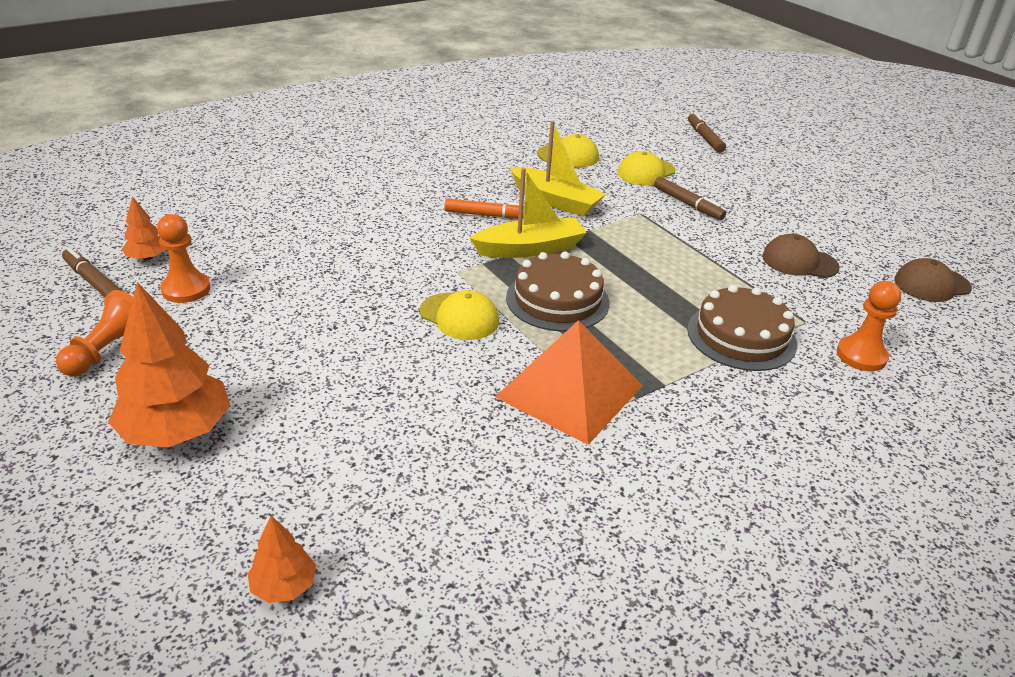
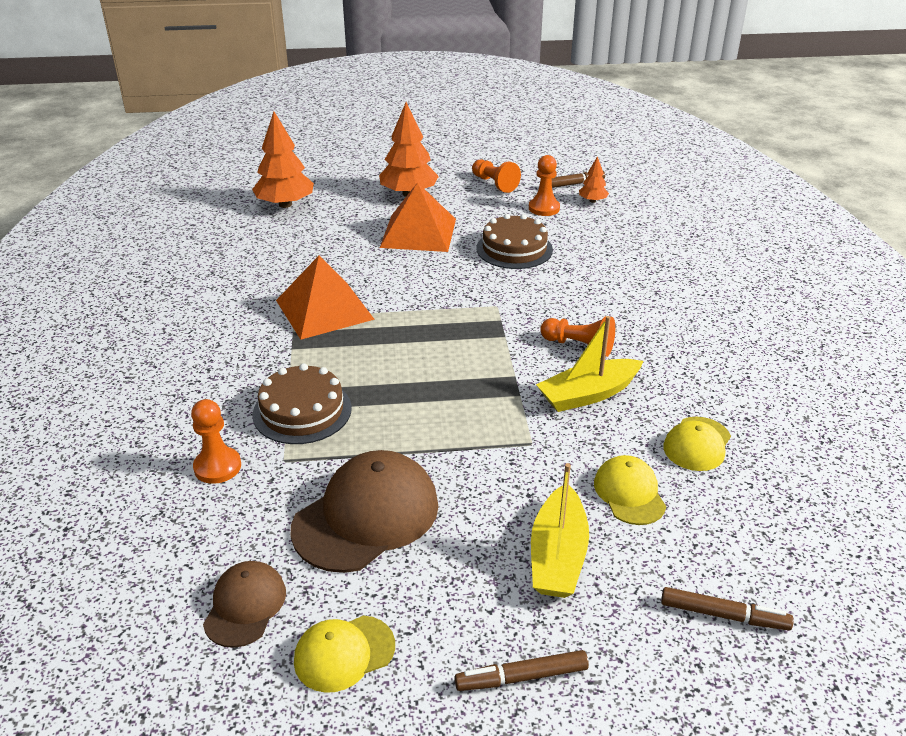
camera: 120 degrees right, 0 degrees up
orange tree [247,516,317,603] -> orange tree [252,112,314,208], size x2.01
yellow cap [420,290,499,340] -> yellow cap moved to [294,615,395,693]
orange marker [445,199,524,219] -> orange pawn [540,316,615,357]
yellow boat [470,168,587,258] -> yellow boat moved to [531,463,589,598]
brown cake [506,252,610,331] -> brown cake moved to [476,214,553,269]
brown marker [654,177,726,220] -> brown marker moved to [455,650,589,691]
brown cap [762,234,840,278] -> brown cap [291,450,439,573], size x1.78
none -> orange pyramid [380,182,456,252]

